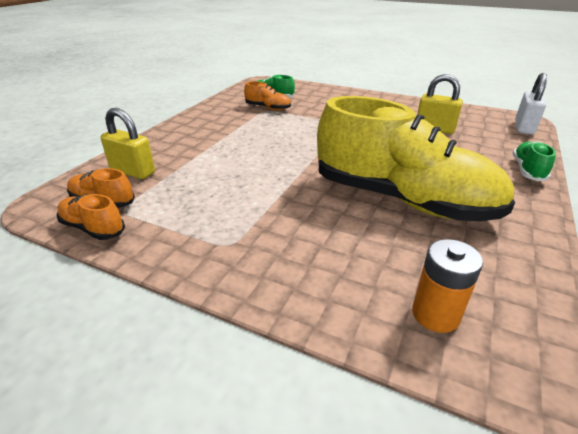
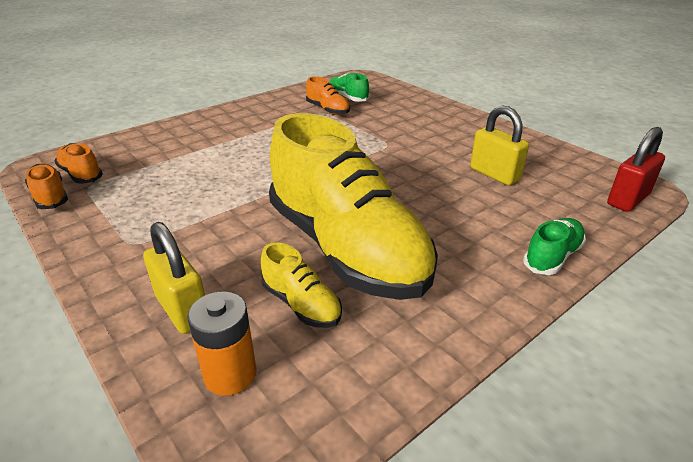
camera: 25 degrees right, 0 degrees up
yellow padlock [101,108,155,179] -> yellow padlock moved to [143,222,205,334]
white padlock [515,73,547,134] -> red padlock [607,127,665,212]
none -> yellow shoe [261,242,342,328]

